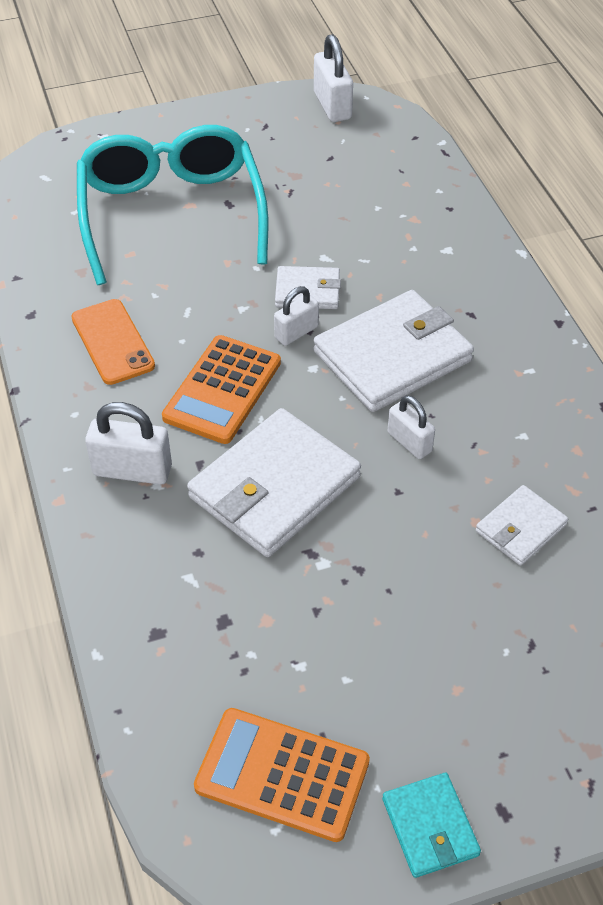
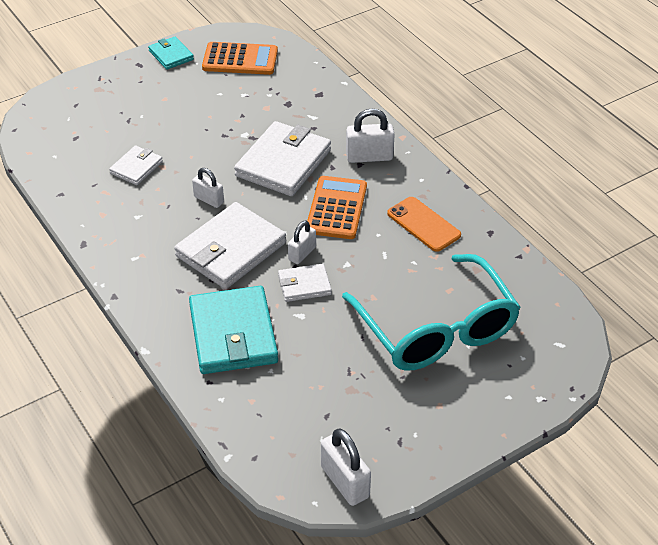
camera: 165 degrees right, 5 degrees down
none -> turquoise wallet [189,286,278,374]

